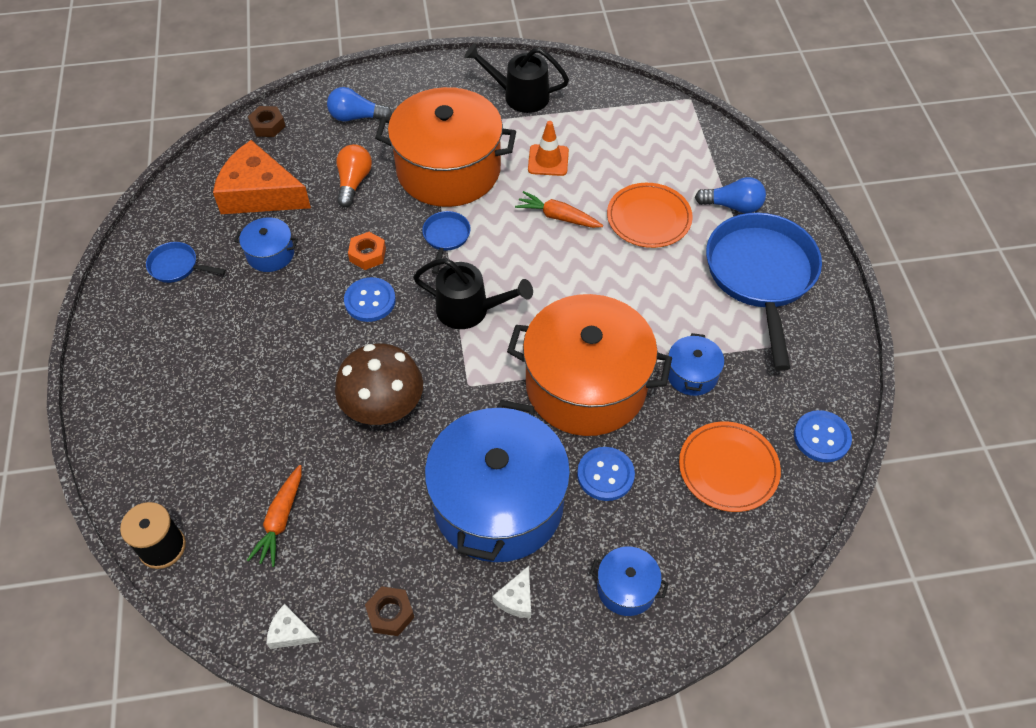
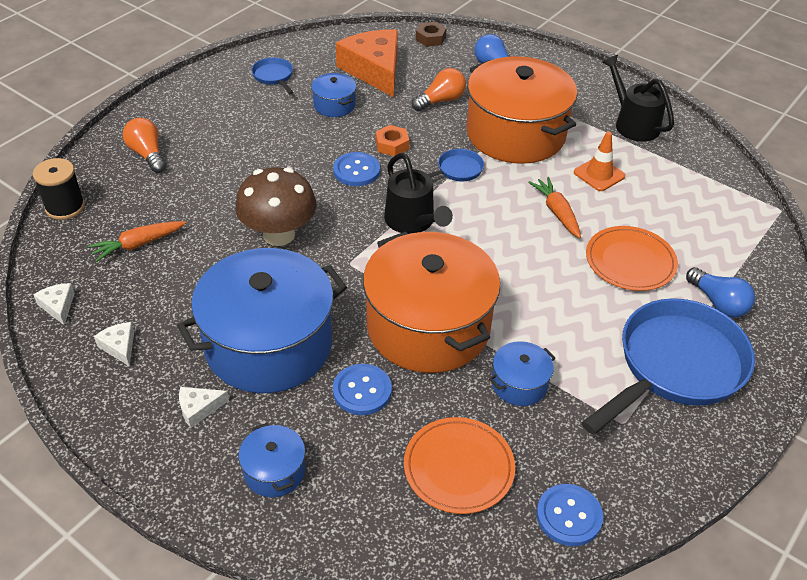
camera: 45 degrees right, 10 degrees down
brown nut [365,586,414,636] -> white cheese [94,322,134,367]
none -> orange light bulb [123,118,166,173]

